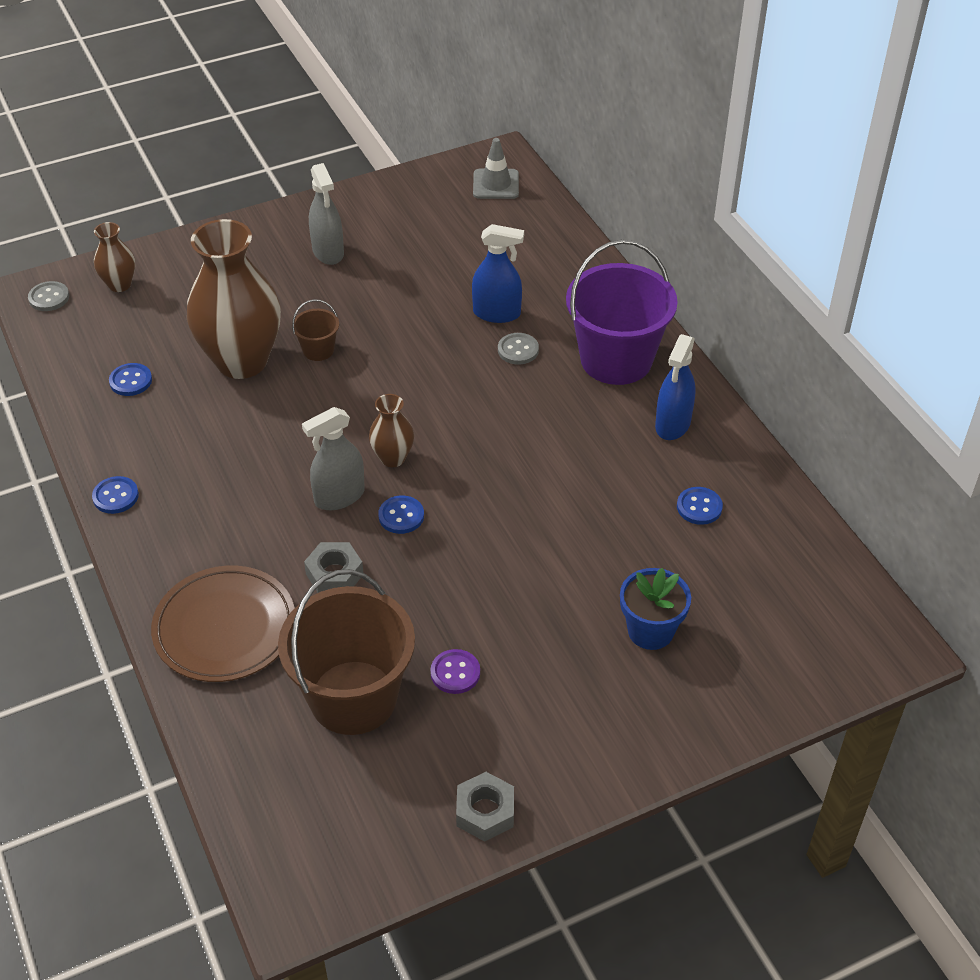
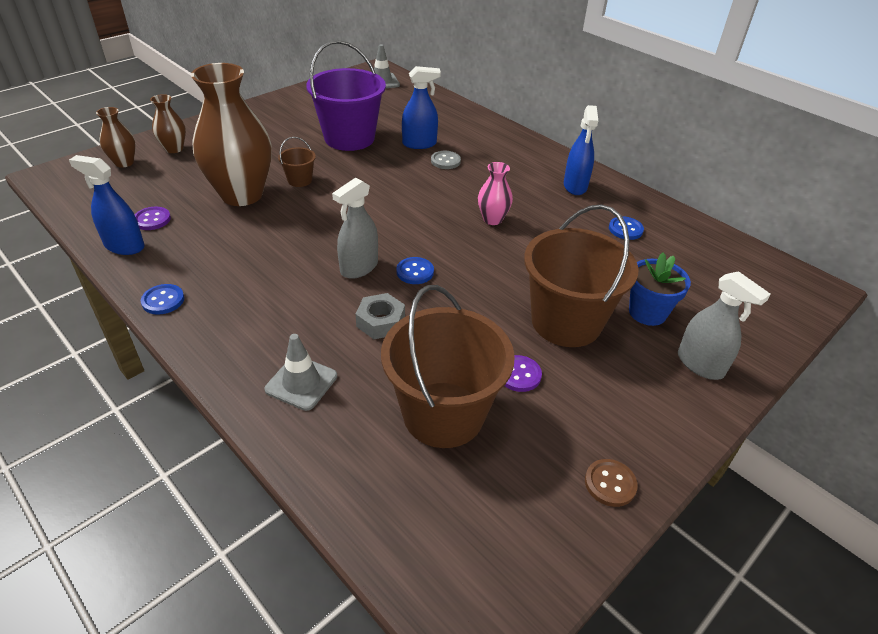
camera: 20 degrees left, 5 degrees down
grey button [28,281,69,311] -> none
blue button [109,363,152,396] -> purple button [135,207,171,230]
brown plate [151,566,295,682] -> grey traffic cone [264,334,337,411]
grey spray bottle [309,163,344,265] -> grey spray bottle moved to [678,271,771,380]
brown vase [369,394,414,467] -> brown vase moved to [150,94,186,153]
grey nut [456,772,514,842] -> brown button [585,459,638,507]
purple bucket [566,240,678,385] -> purple bucket moved to [306,40,386,151]
none -> blue spray bottle [69,155,145,255]
none -> pink vase [478,162,513,225]
none -> brown bucket [524,204,638,347]

